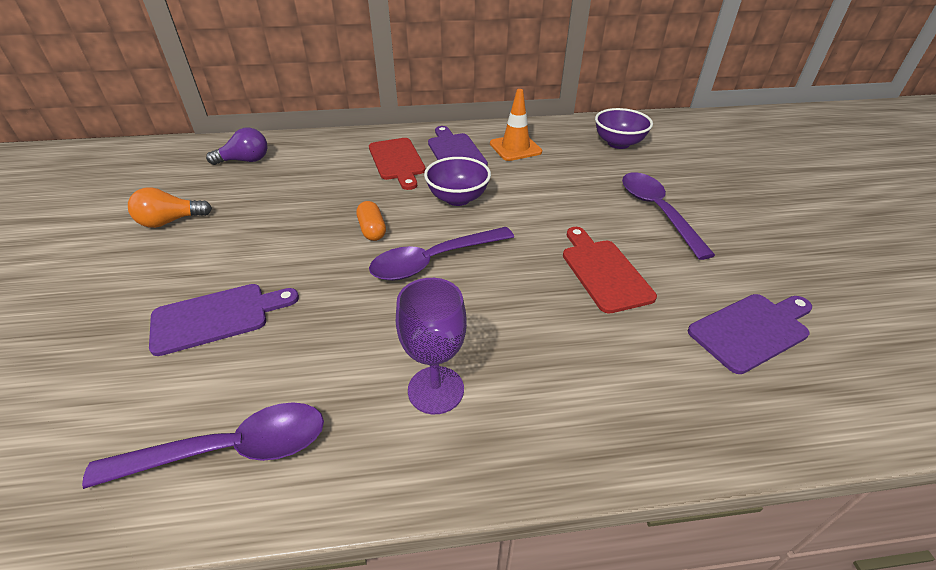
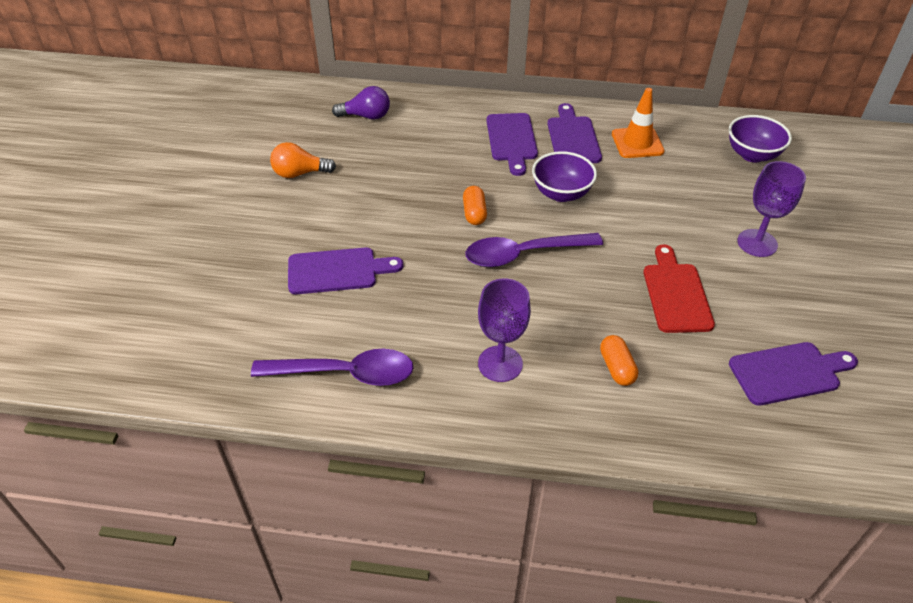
camera: 15 degrees right, 5 degrees up
red cutting board [369,138,426,190] -> purple cutting board [487,113,538,176]
purple spoon [622,172,715,260] -> purple goblet [737,161,806,257]
none -> orange capsule [600,335,638,386]

